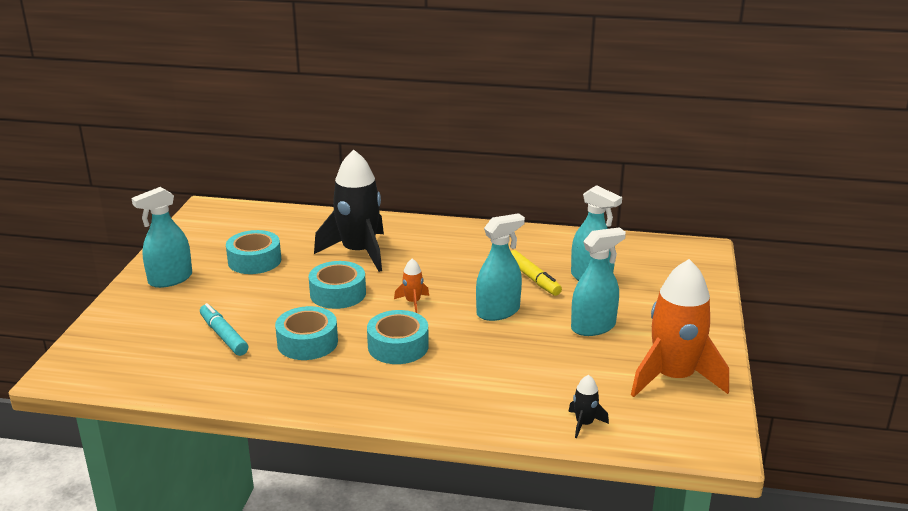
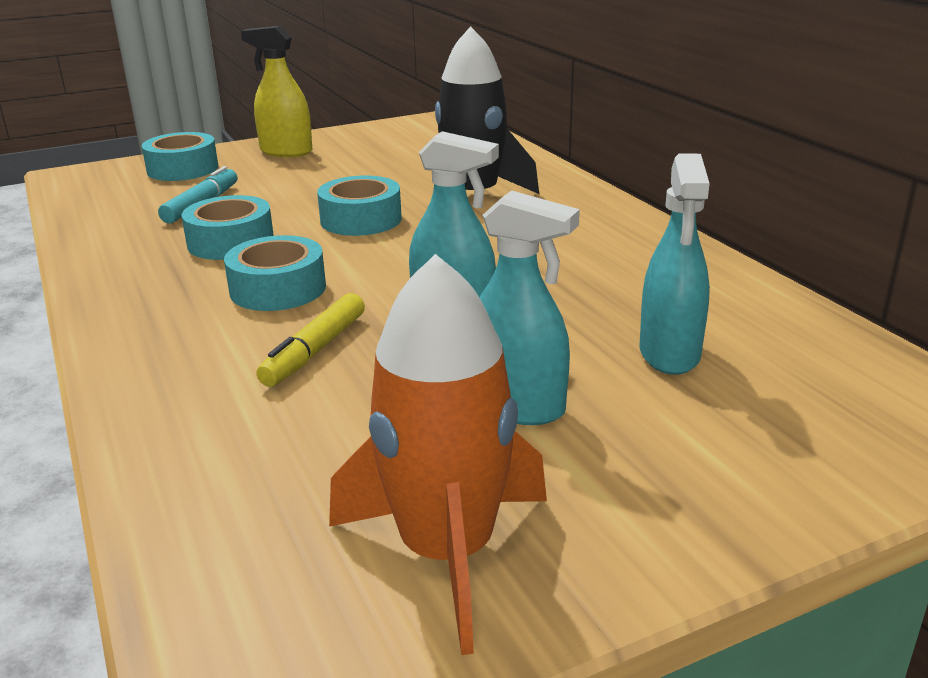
camera: 55 degrees right, 0 degrees up
turquoise spray bottle [131,187,192,288] -> yellow spray bottle [241,26,312,157]
turquoise tape [226,230,281,274] -> turquoise tape moved to [142,132,219,181]
orange rocket [394,259,429,313] -> none
yellow marker [511,250,562,296] -> yellow marker moved to [256,293,365,387]
black rocket [568,375,609,438] -> none

